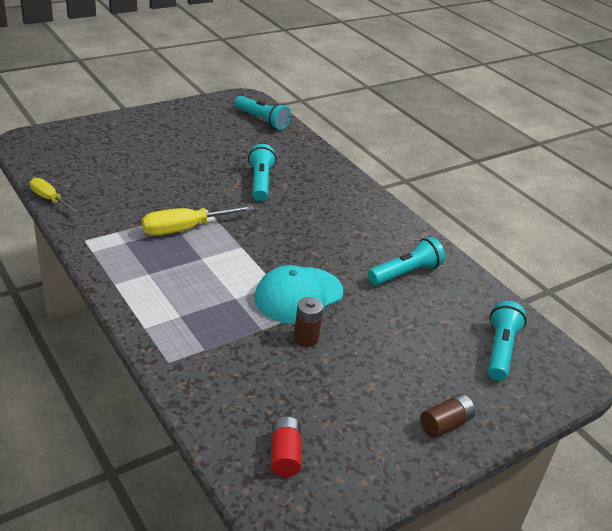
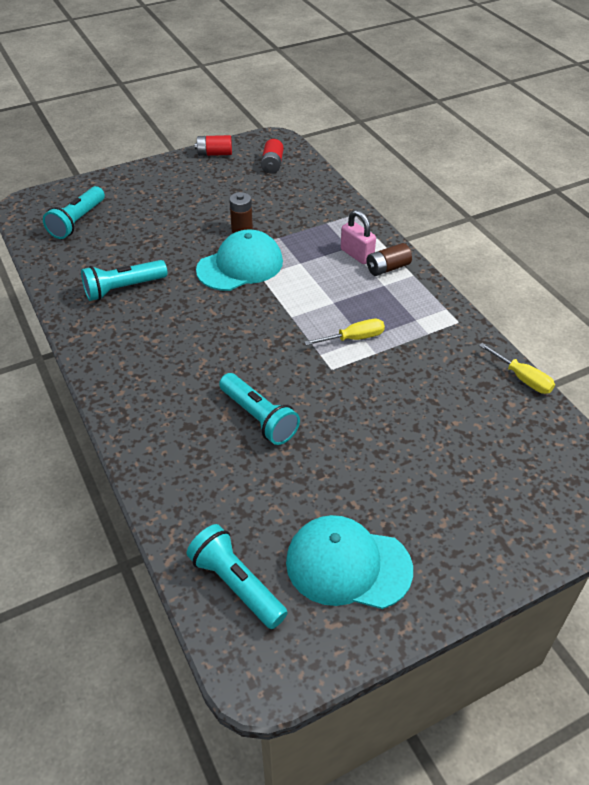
camera: 170 degrees left, 10 degrees up
yellow screwdriver [142,205,255,236] -> yellow screwdriver [304,319,385,346], size x0.63
turquoise flashlight [248,144,276,201] -> turquoise flashlight turned 45 degrees counterclockwise [219,373,300,445]
brown battery [420,394,475,438] -> brown battery moved to [366,243,412,276]
none -> red battery [195,135,232,156]
none -> turquoise cap [286,515,413,609]
none -> pink padlock [341,210,376,264]

